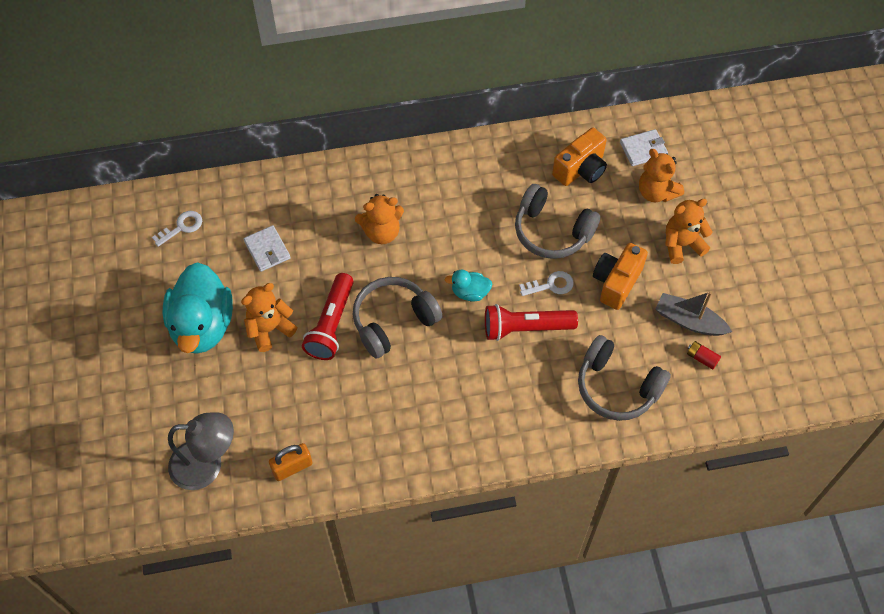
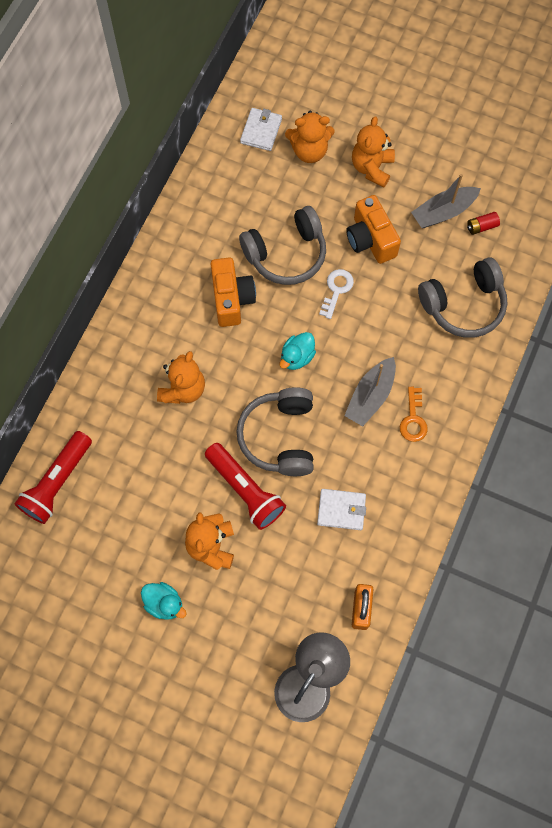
camera: 55 degrees left, 10 degrees up
white key [152,211,202,247] -> none
turquoise duck [163,262,233,354] -> turquoise duck [141,582,187,620], size x0.46
white wallet [244,225,290,272] -> white wallet moved to [317,489,366,530]
red flashlight [485,304,578,341] -> red flashlight moved to [14,431,92,524]
orange camera [552,128,607,186] -> orange camera moved to [211,258,256,327]
none -> grey boat [344,357,396,426]
none -> orange key [400,387,428,442]

